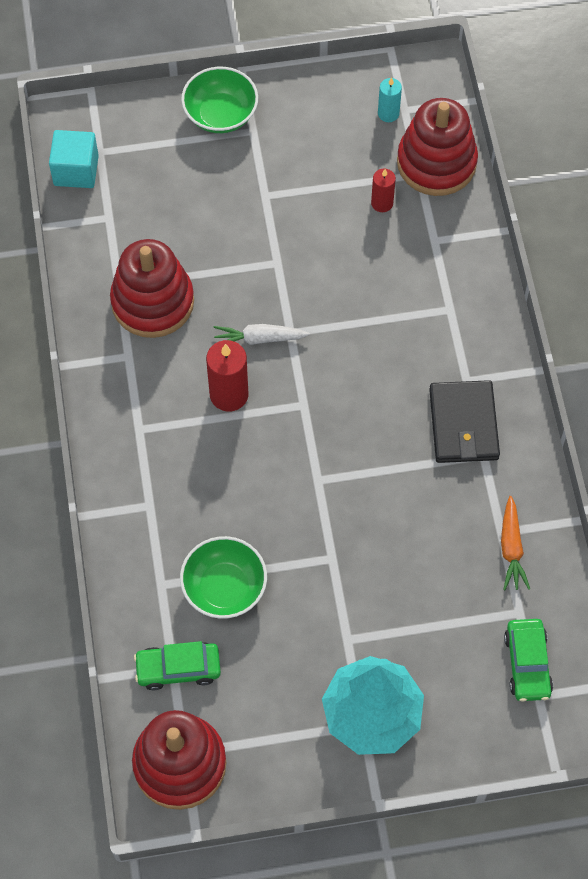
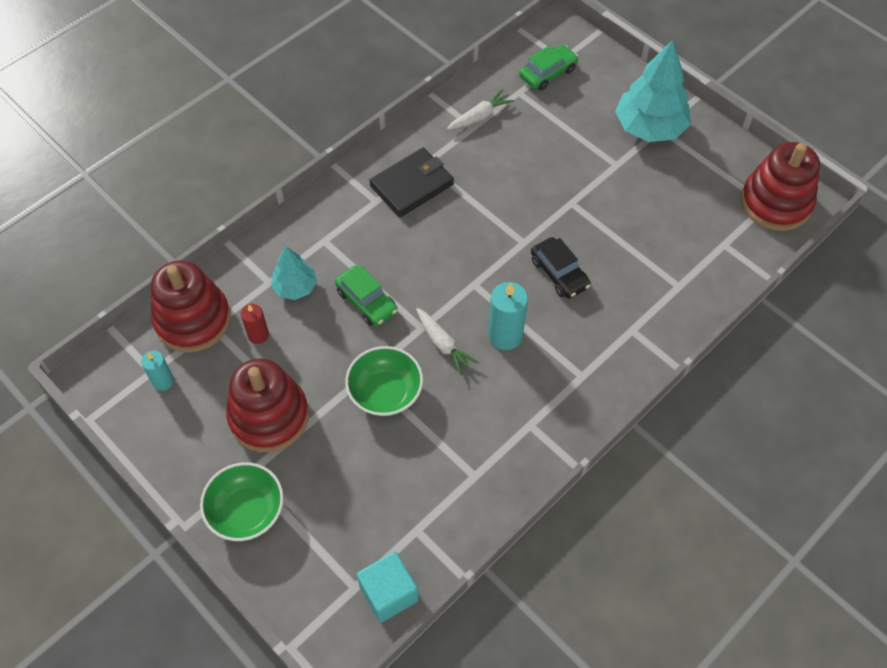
camera: 125 degrees left, 5 degrees down
red stacking toy [110,239,194,338] -> red stacking toy moved to [226,358,309,452]
green car [134,641,221,691] -> green car moved to [335,266,398,326]
green bowl [180,536,267,619] -> green bowl moved to [345,346,423,416]
red candle [206,340,249,412] -> turquoise candle [488,282,528,350]
orange carrot [501,496,530,590] -> white carrot [447,89,515,130]
none -> turquoise tree [271,246,317,300]
none -> black car [531,237,591,299]

